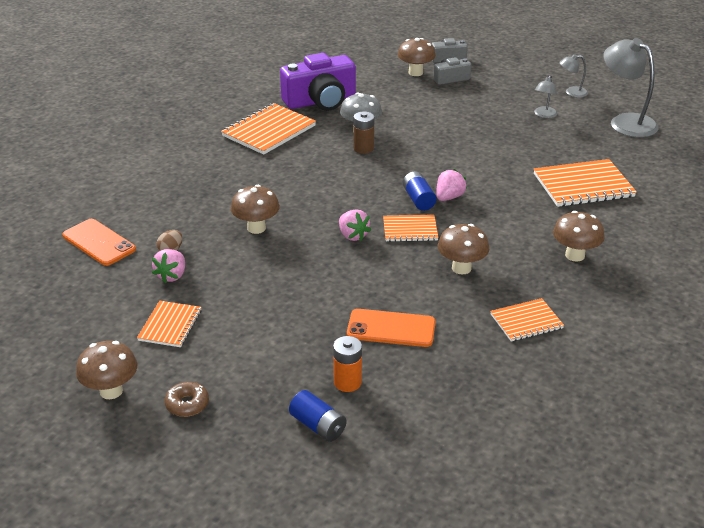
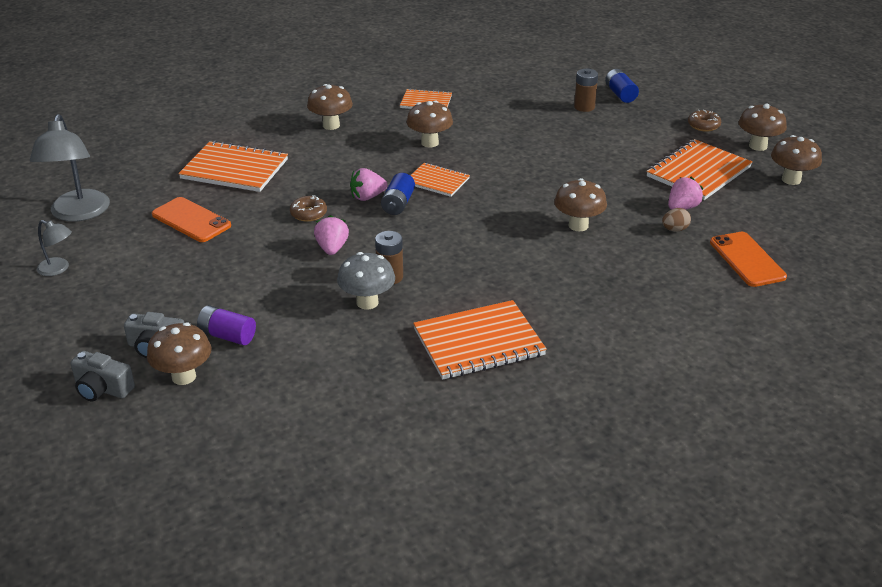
camera: 150 degrees left, 0 degrees up
orange notebook [137,301,201,347] -> orange notebook [646,139,752,200], size x1.69
purple camera [280,53,356,111] -> none
orange battery [333,336,362,392] -> brown battery [574,69,598,112]
pink strawberry [339,209,371,241] -> pink strawberry moved to [314,215,349,255]
orange phone [347,309,436,347] -> orange phone moved to [152,197,231,242]
grey lamp [534,75,557,118] -> none
none -> purple battery [197,305,256,345]
none -> brown donut [290,196,327,222]
none -> brown mushroom [771,135,822,185]

